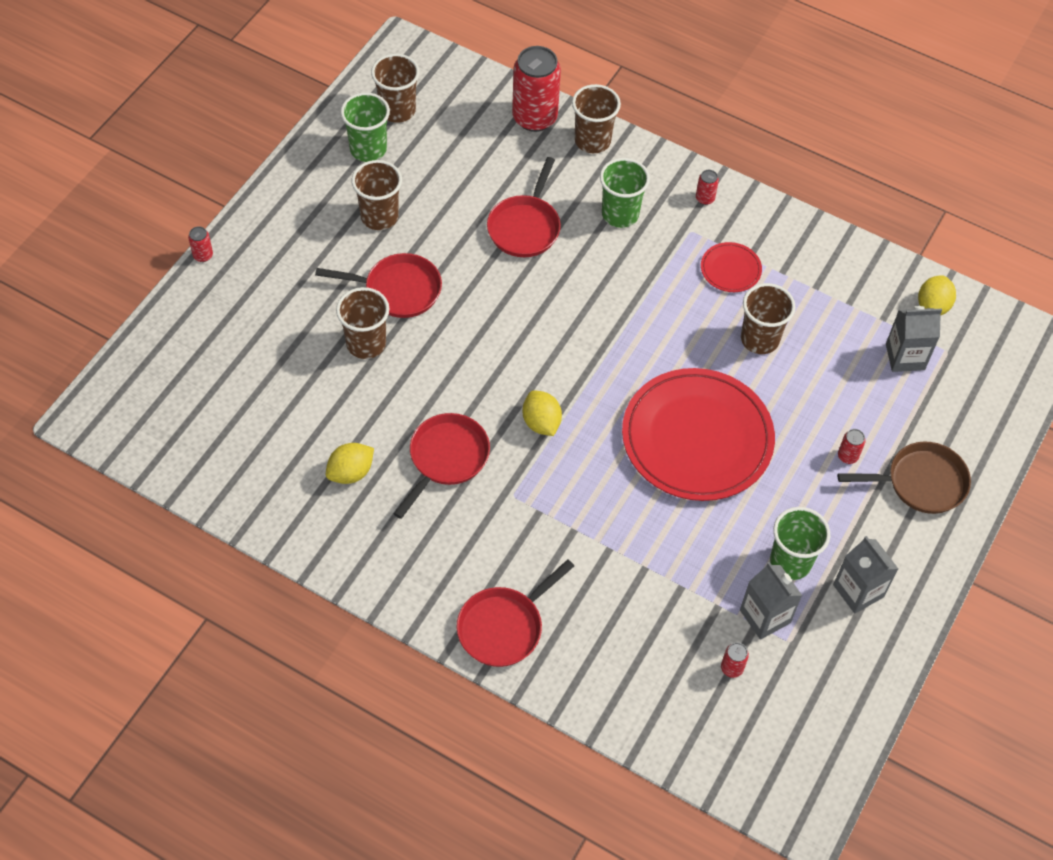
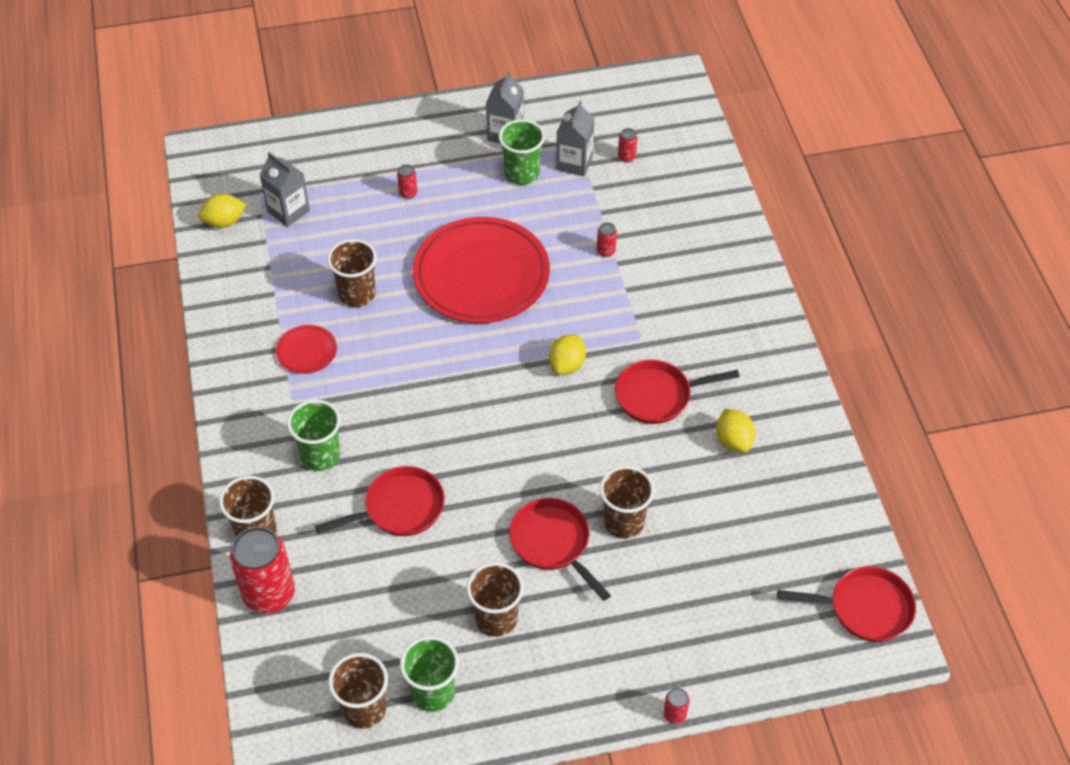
camera: 130 degrees left, 5 degrees down
yellow lemon [326,443,374,484] -> yellow lemon turned 60 degrees clockwise [717,409,755,453]
red pan [457,559,574,667] -> red pan moved to [777,566,916,642]
red can [696,170,719,205] -> red can moved to [597,222,617,257]
brown pan [838,442,971,514] -> none

